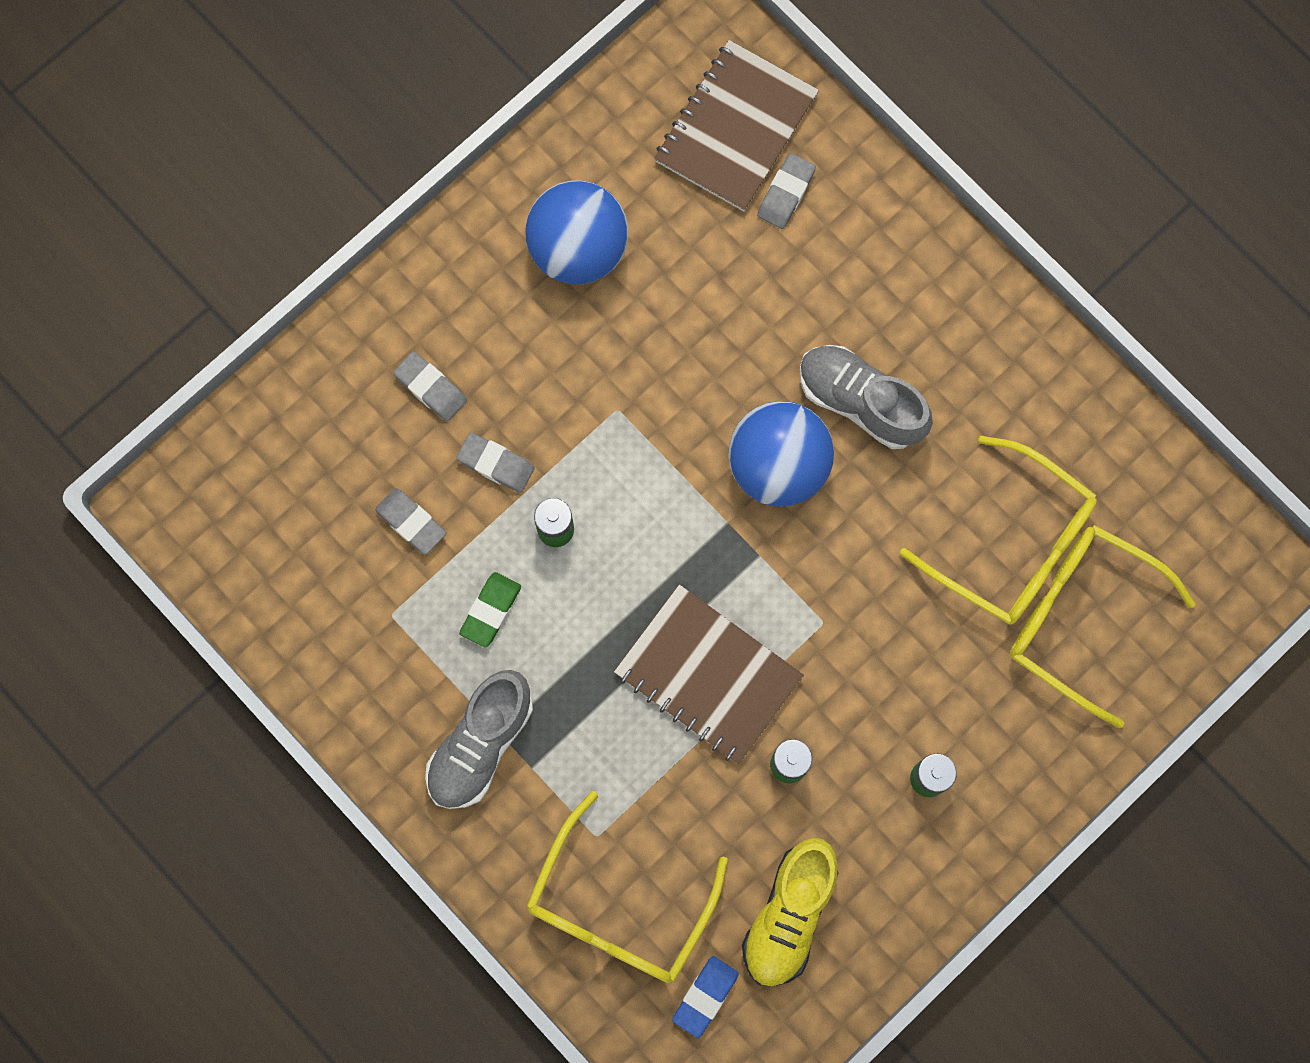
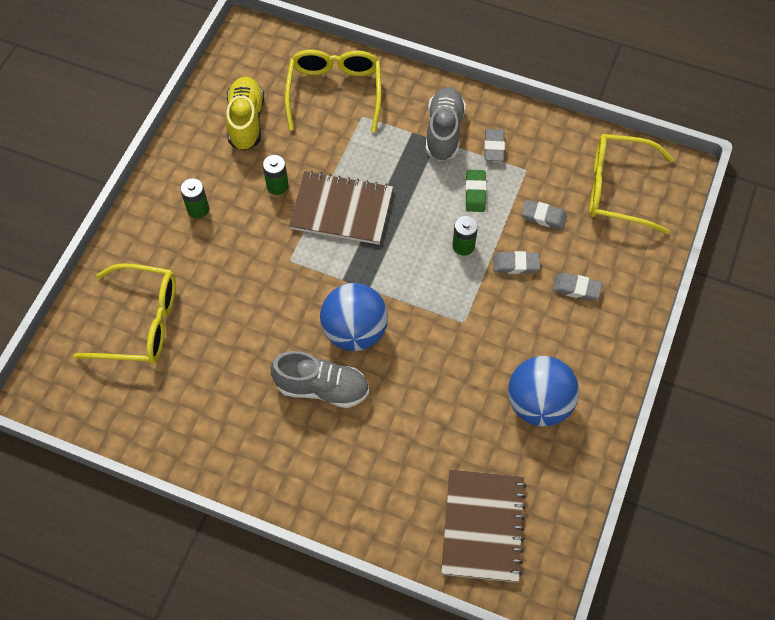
camera: 155 degrees right, 15 degrees down
blue eraser [672,956,739,1038] -> none
grey eraser [757,153,816,229] -> grey eraser moved to [484,129,505,161]
yellow glasses [900,436,1097,625] -> yellow glasses moved to [589,134,675,234]

